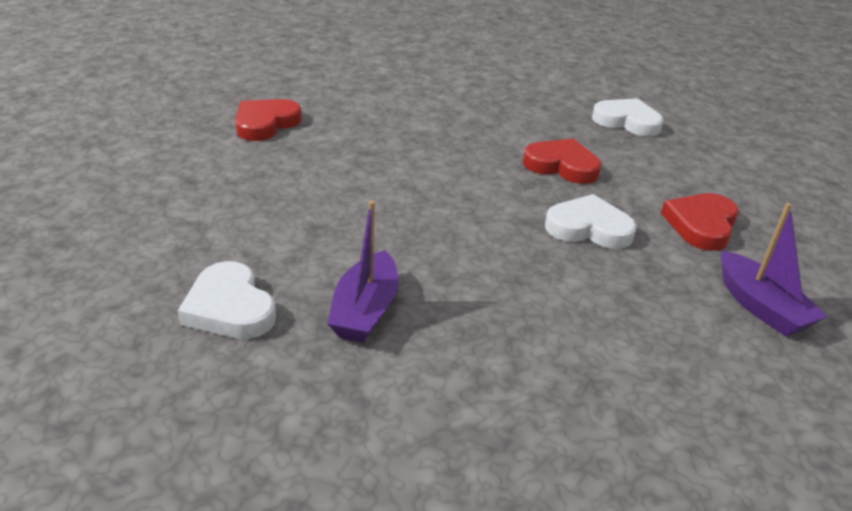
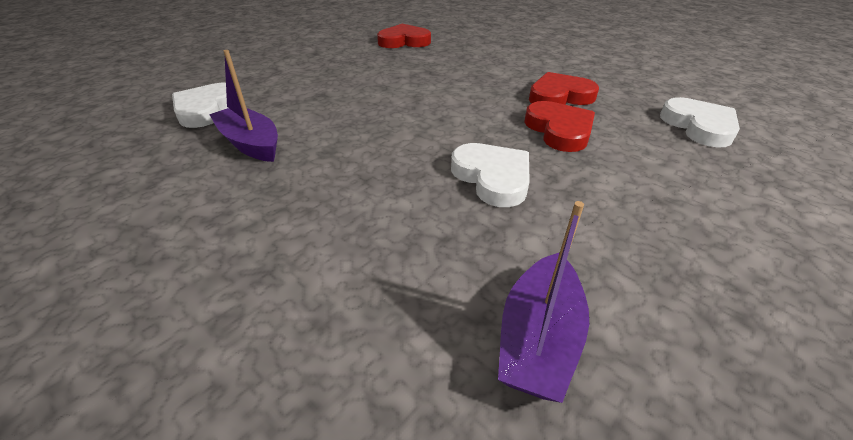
camera: 50 degrees right, 5 degrees up
purple boat [327,201,398,343] -> purple boat turned 75 degrees clockwise [209,50,278,162]
red heart [661,193,739,251] -> red heart moved to [529,72,599,105]

